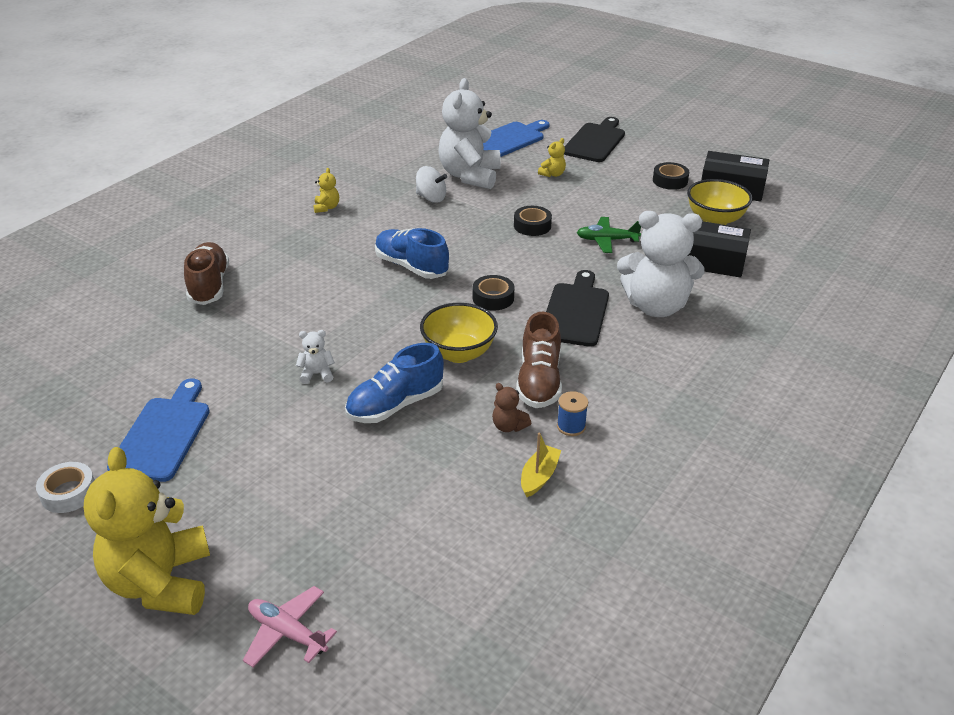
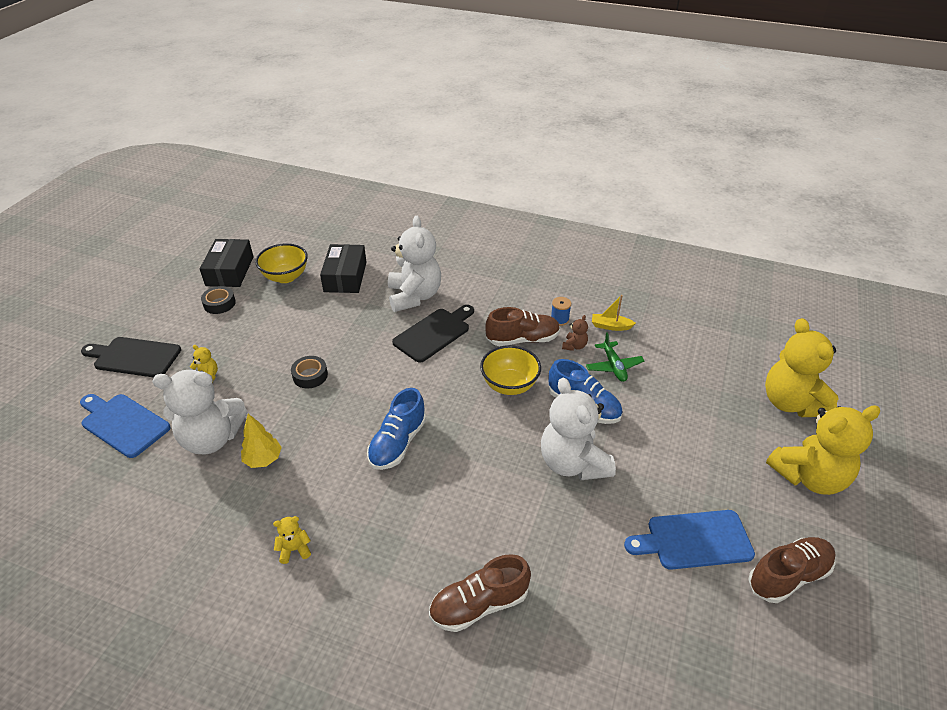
camera: 105 degrees left, 5 degrees up
white tape [36,462,95,513] -> brown shoe [748,537,836,603]
pink plane [243,586,337,667] -> yellow teddy bear [765,318,838,417]
white teddy bear [296,330,335,384] -> white teddy bear [541,378,616,480], size x2.46
white spinning top [416,166,447,203] -> yellow tree [241,414,282,468]
black tape [473,275,515,311] -> none
black cutting board [546,270,609,347] -> black cutting board turned 135 degrees clockwise [392,305,474,362]
green plane [577,217,641,253] -> green plane moved to [586,333,644,382]

